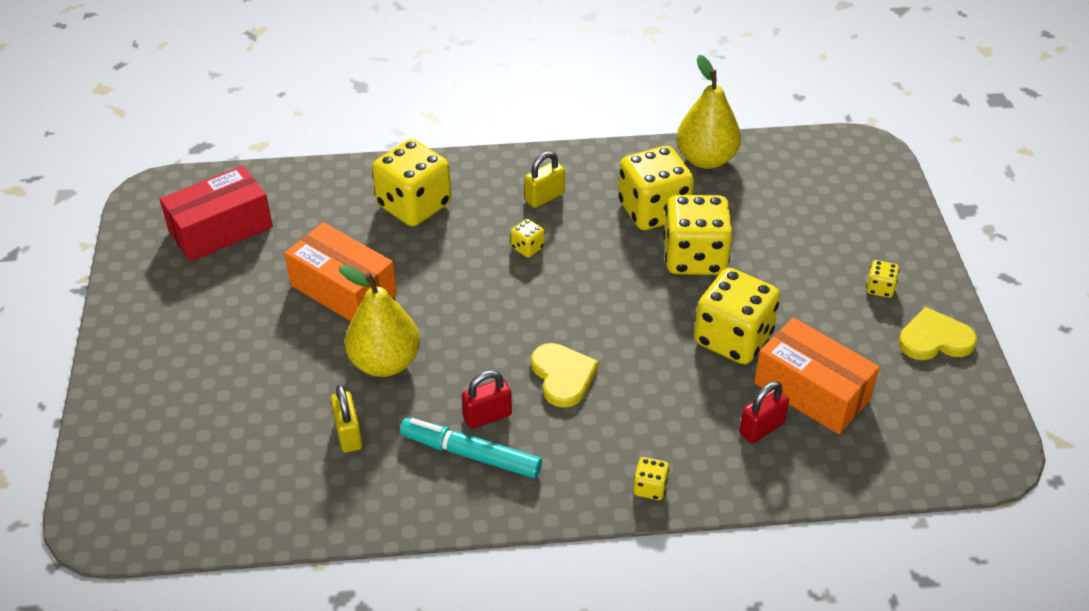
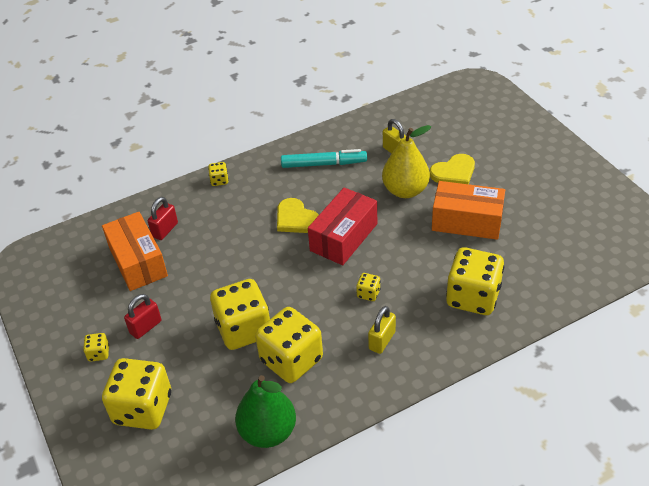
camera: 160 degrees right, 0 degrees up
red box [160,165,273,262] -> red box moved to [308,187,377,265]
red padlock [462,370,512,429] -> red padlock moved to [124,294,161,339]
yellow pear [677,55,741,169] -> green pear [235,375,296,448]
yellow dice [694,268,780,364] -> yellow dice moved to [102,358,171,430]
orange box [754,317,880,434] -> orange box turned 45 degrees clockwise [102,212,168,291]
yellow heart [899,307,977,360] -> yellow heart moved to [430,154,475,184]

